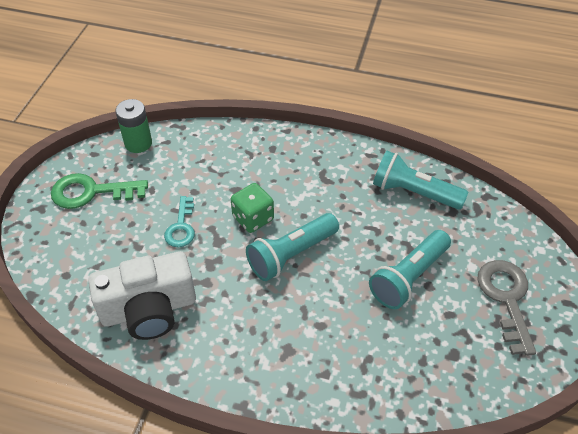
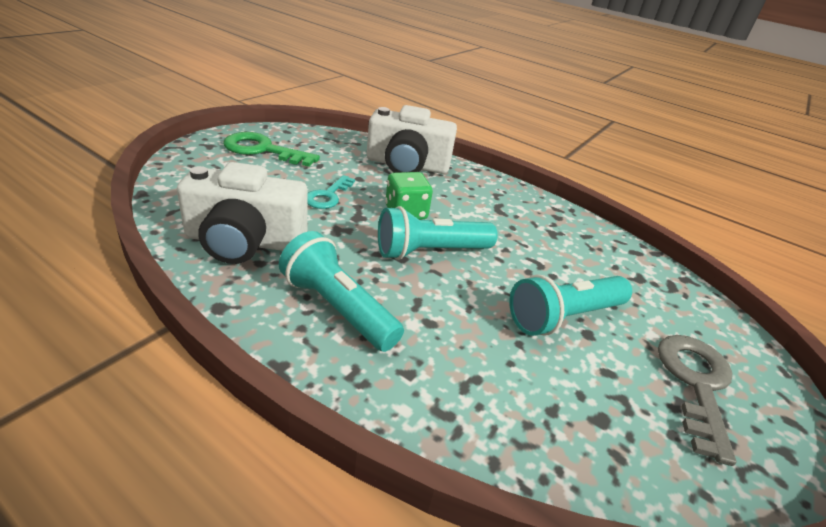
camera: 15 degrees right, 15 degrees down
green battery [115,99,152,153] -> none
turquoise flashlight [373,151,468,210] -> turquoise flashlight moved to [279,231,404,352]
none -> white camera [367,105,457,174]

